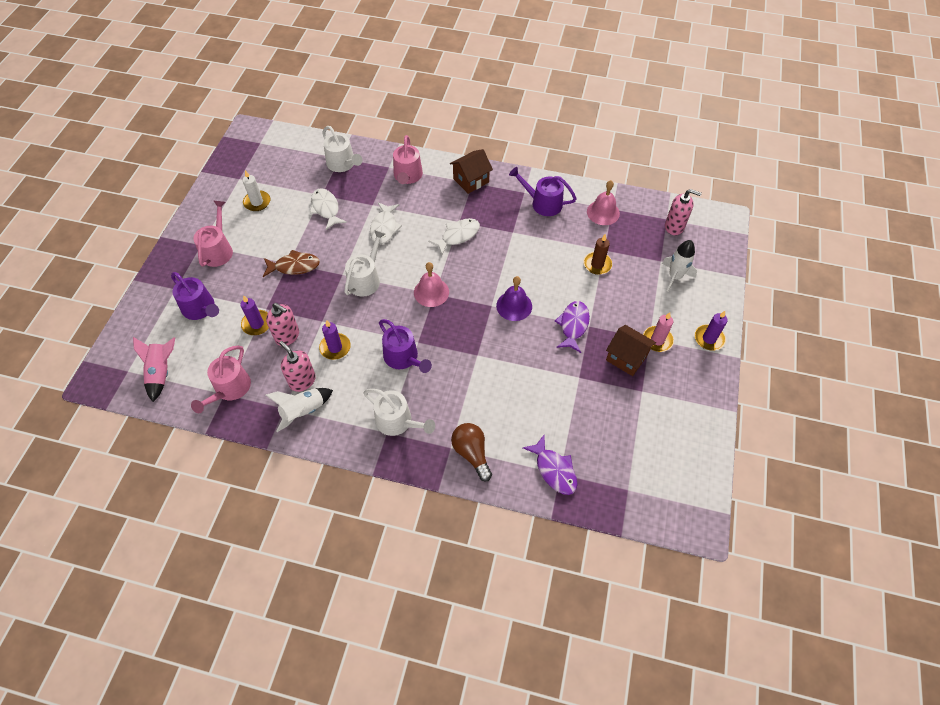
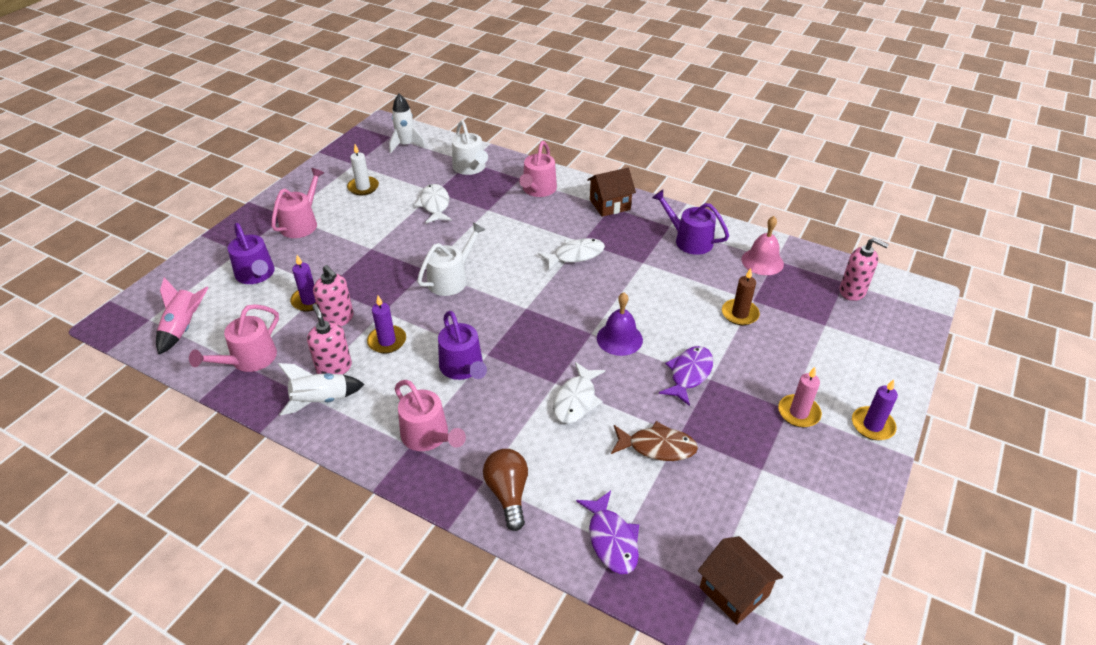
camera: 15 degrees right, 15 degrees down
brown fish [263,250,320,277] -> brown fish moved to [611,421,698,461]
white watering can [363,389,435,436] -> pink watering can [395,380,466,451]
white fish [370,202,402,244] -> white fish moved to [553,362,605,424]
pink bell [414,262,449,307] -> none
brown house [606,325,656,376] -> brown house moved to [698,536,783,625]
white rocket [662,240,697,292] -> white rocket moved to [389,94,426,153]

